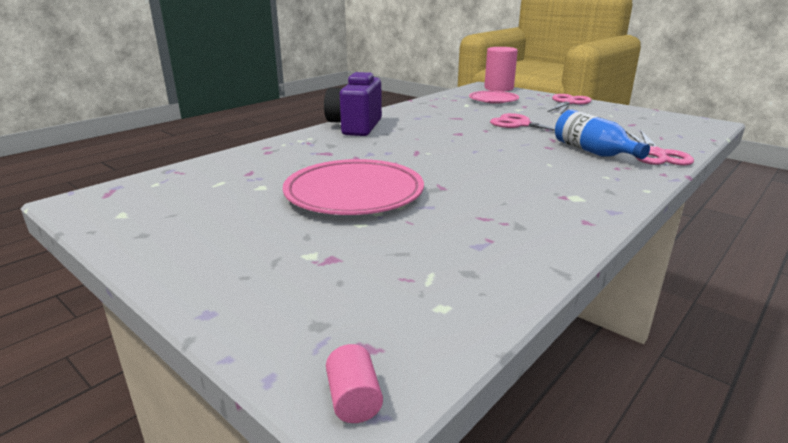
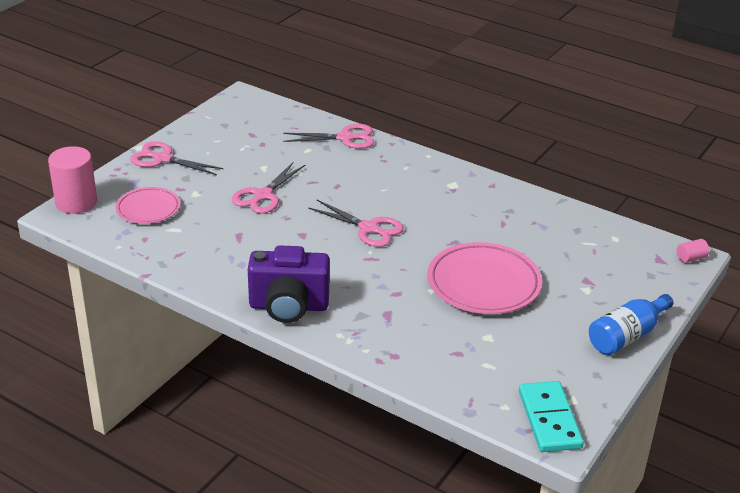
camera: 100 degrees left, 10 degrees up
blue bottle [555,109,650,159] -> blue bottle moved to [589,294,673,355]
none -> pink scissors [308,200,404,247]
none -> turquoise domino [519,381,584,452]

